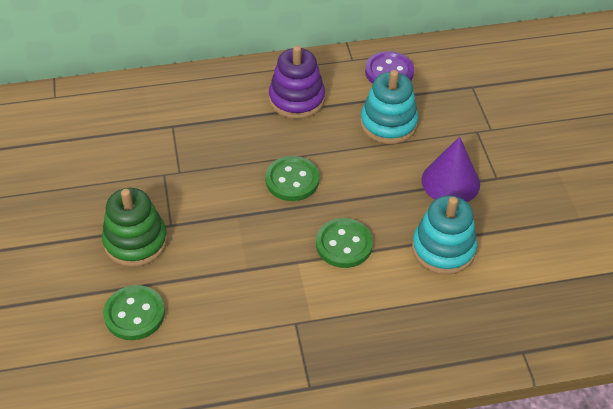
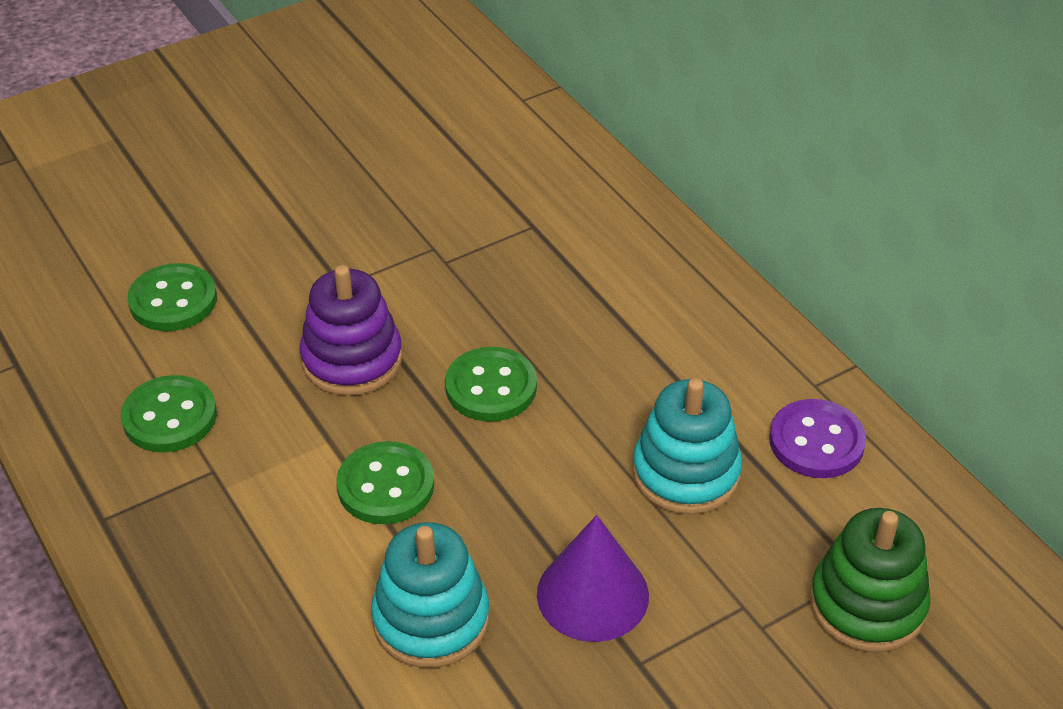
camera: 70 degrees right, 5 degrees down
green stacking toy [102,188,168,267] -> green stacking toy moved to [810,508,931,653]
purple stacking toy [269,45,325,119] -> purple stacking toy moved to [299,265,402,396]
none -> green button [121,375,217,452]

